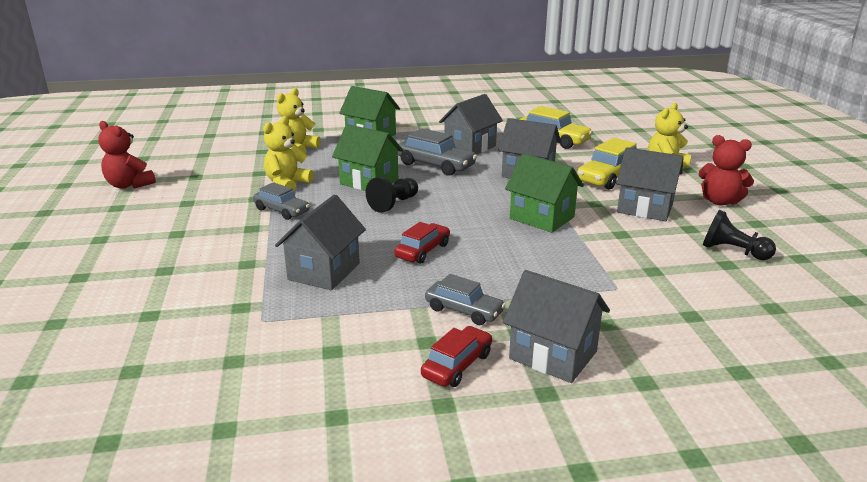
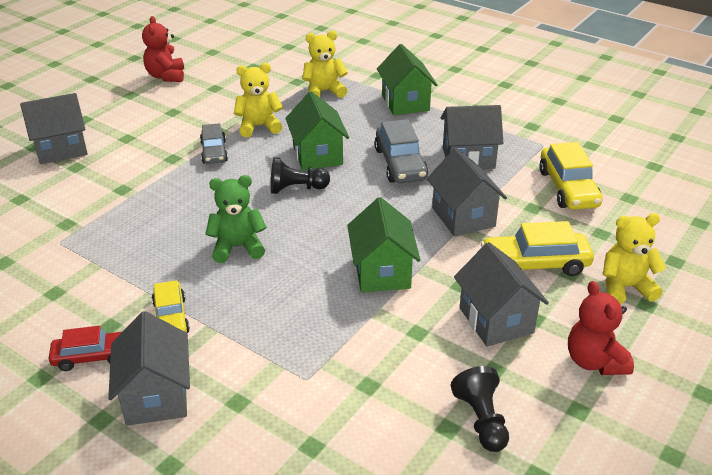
camera: 45 degrees right, 10 degrees up
grey house [275,195,366,290] -> grey house moved to [20,93,88,164]
red car [394,222,450,264] -> green teddy bear [205,175,267,263]
grey car [425,274,505,325] -> yellow car [152,280,190,333]

